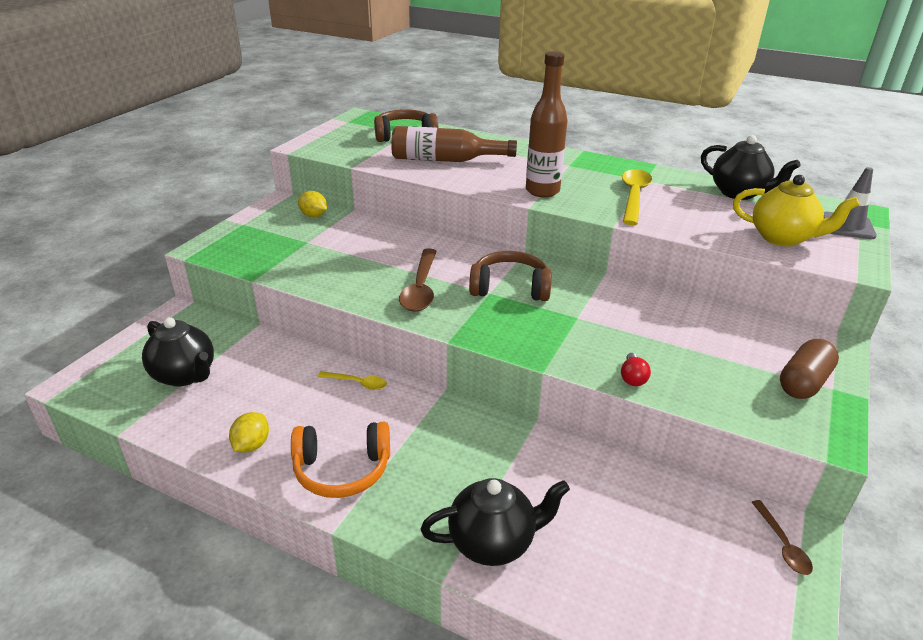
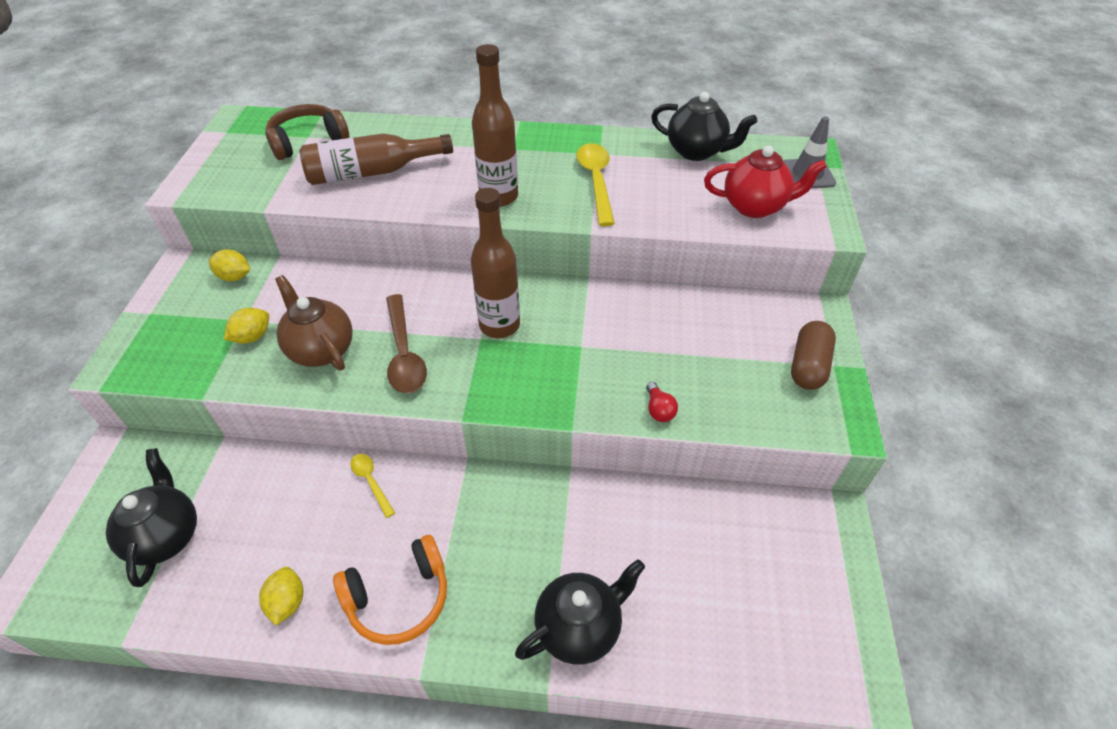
camera: 20 degrees left, 15 degrees up
black teapot [142,317,214,387] -> black teapot turned 120 degrees counterclockwise [106,448,197,587]
yellow spoon [318,371,387,390] -> yellow spoon turned 120 degrees counterclockwise [350,454,395,518]
brown headphones [469,251,552,301] -> brown bottle [471,188,520,338]
yellow teapot [733,175,860,246] -> red teapot [704,145,827,218]
brown spoon [752,500,813,575] -> none
none -> yellow lemon [224,308,269,344]
none -> brown teapot [275,275,353,371]

